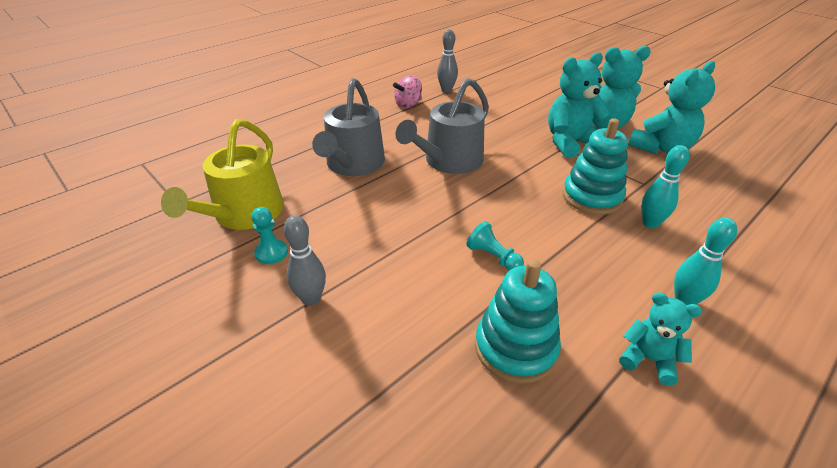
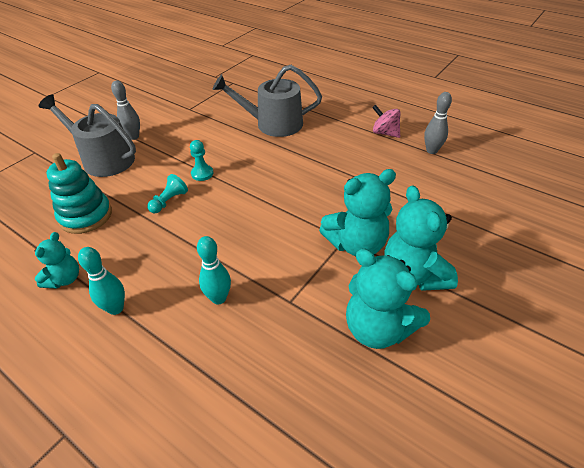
camera: 80 degrees right, 5 degrees up
yellow watering can [161,119,284,230] -> none
turquoise pawn [251,207,288,264] -> turquoise pawn moved to [190,140,213,181]
grey watering can [395,78,489,174] -> grey watering can moved to [38,95,136,177]
turquoise teddy bear [548,52,611,158] -> turquoise teddy bear turned 105 degrees clockwise [319,169,396,256]
turquoise stacking toy [563,118,628,215] -> none

